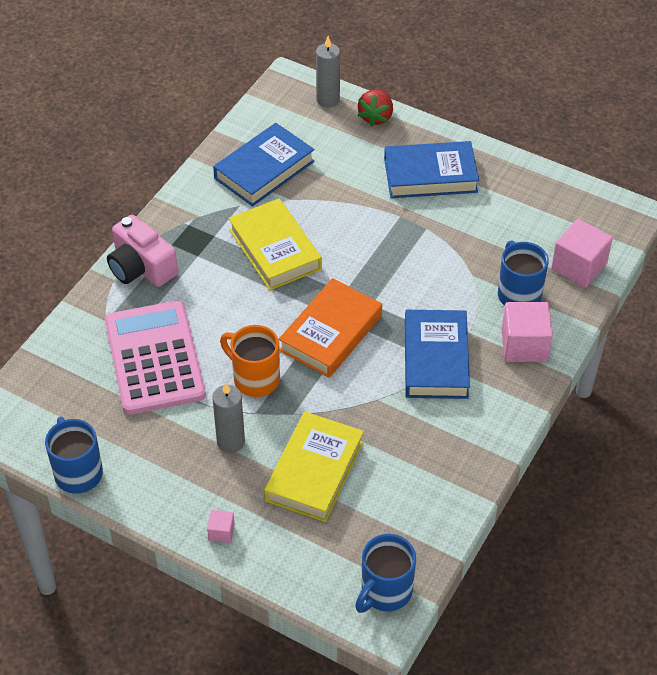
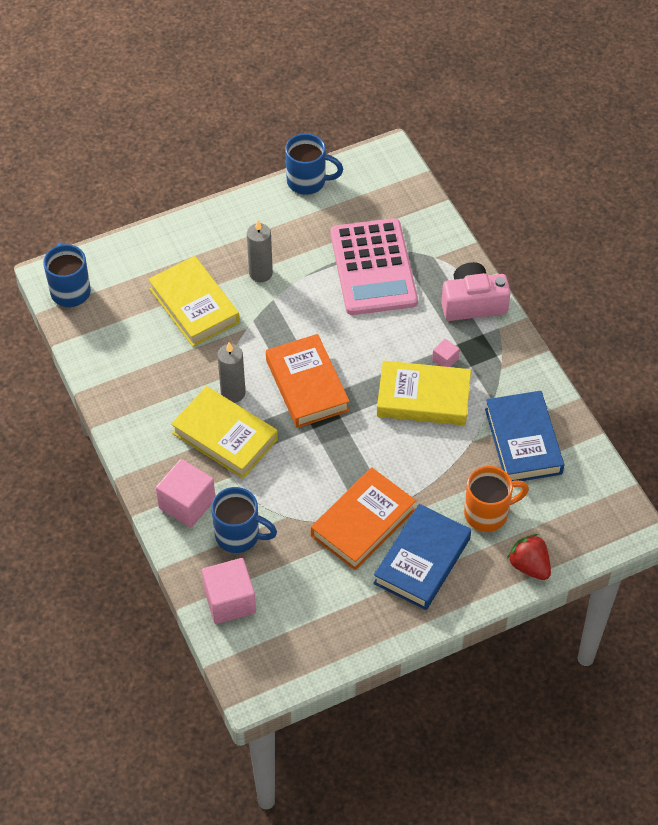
camera: 125 degrees right, 5 degrees up
pink calculator [105,301,206,415] -> pink calculator turned 60 degrees clockwise [331,218,418,315]
pink cube [207,510,235,543] -> pink cube moved to [432,339,459,367]
orange mug [220,325,280,397] -> orange mug moved to [464,466,529,532]
grey candle [316,36,340,108] -> grey candle moved to [217,342,245,403]
blue book [405,310,470,399] -> yellow book [171,386,278,479]
none -> orange book [311,468,416,570]

